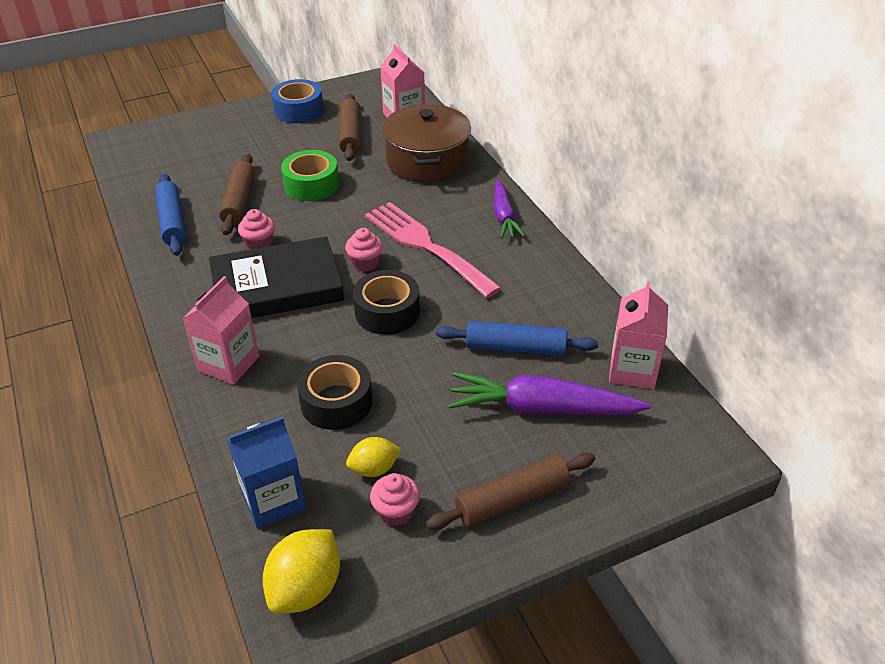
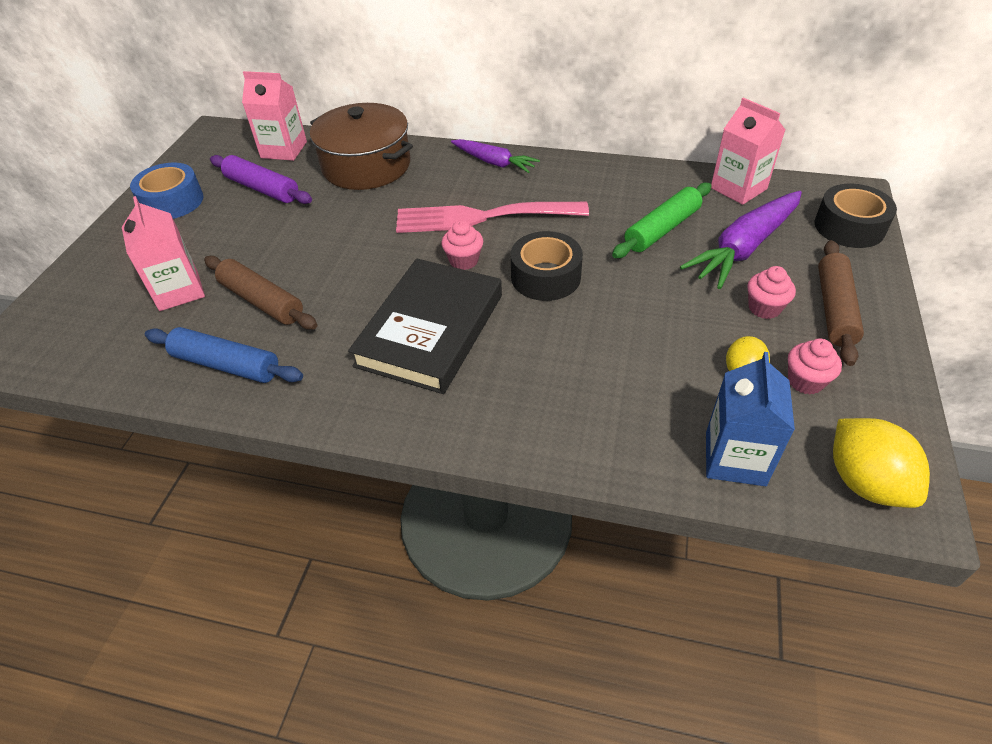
camera: 50 degrees left, 5 degrees up
pink carton [182,276,259,385] -> pink carton moved to [122,196,205,311]
pink cupcake [238,209,275,250] -> pink cupcake moved to [747,266,796,319]
green tape [281,150,339,201] -> none
black tape [297,355,373,430] -> black tape moved to [814,184,897,248]
brown rolling pin [339,94,360,161] -> purple rolling pin [210,155,312,204]
blue rolling pin [436,321,598,356] -> green rolling pin [612,182,711,258]

